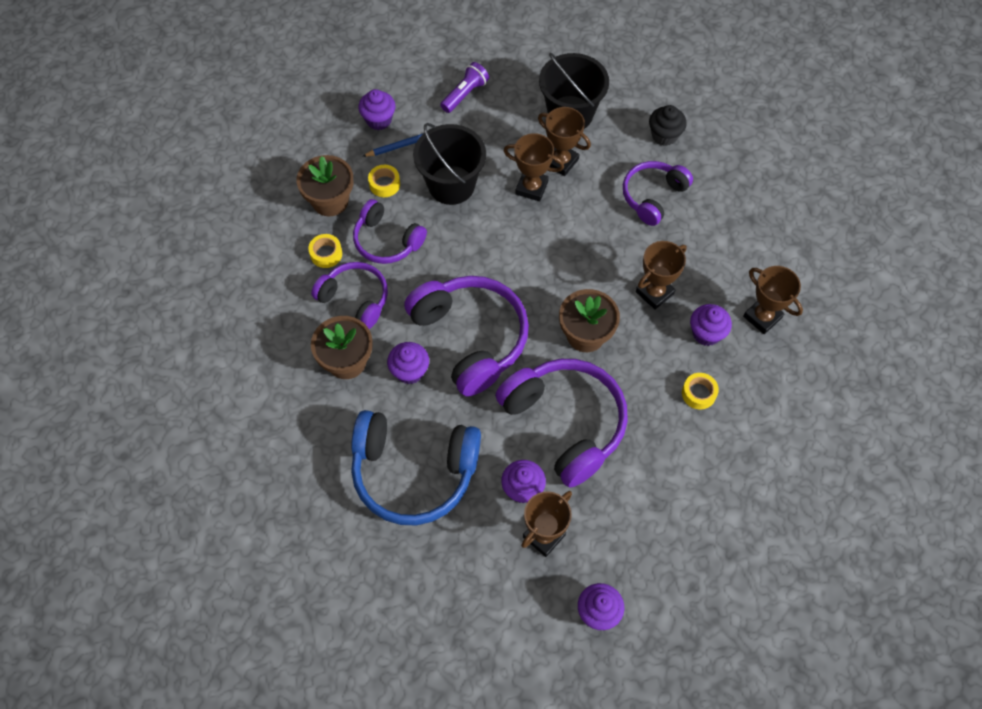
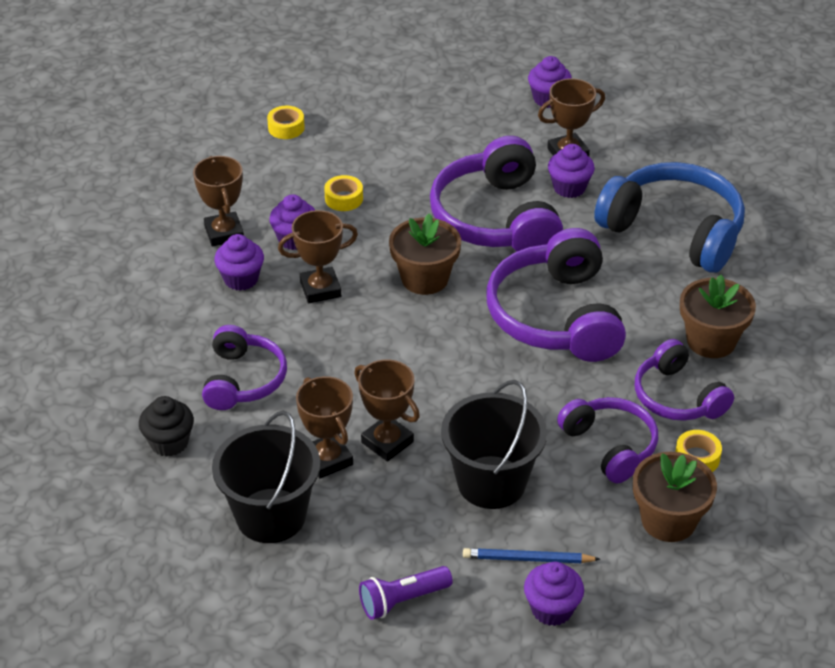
camera: 155 degrees left, 20 degrees down
yellow tape [368,165,400,197] -> yellow tape moved to [267,106,305,139]
purple cupcake [387,342,429,384] -> purple cupcake moved to [214,234,264,291]
purple headphones [623,161,693,226] -> purple headphones turned 60 degrees counterclockwise [202,325,287,410]

